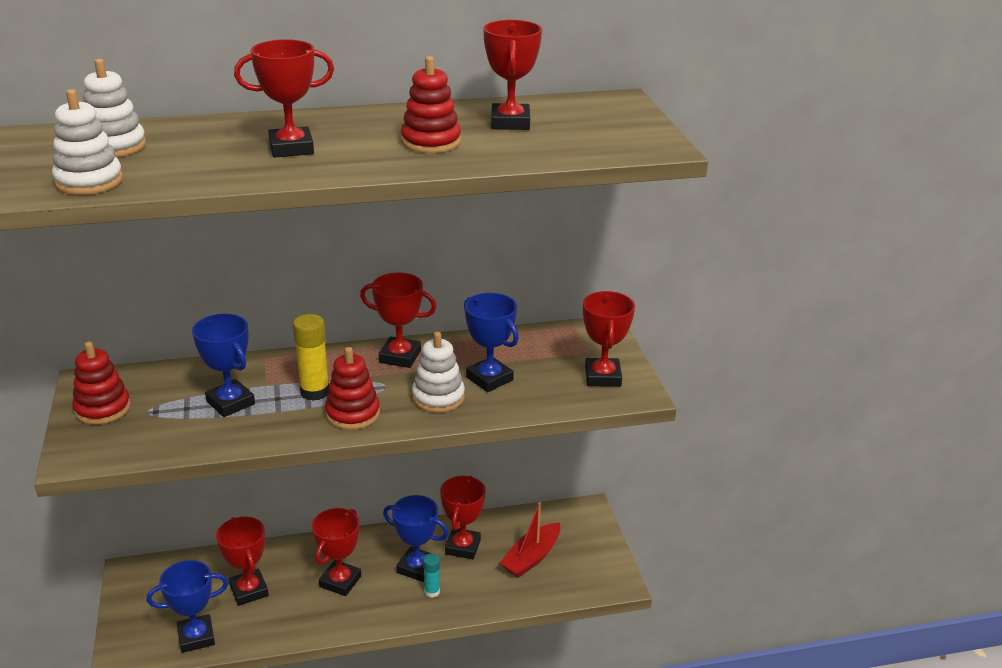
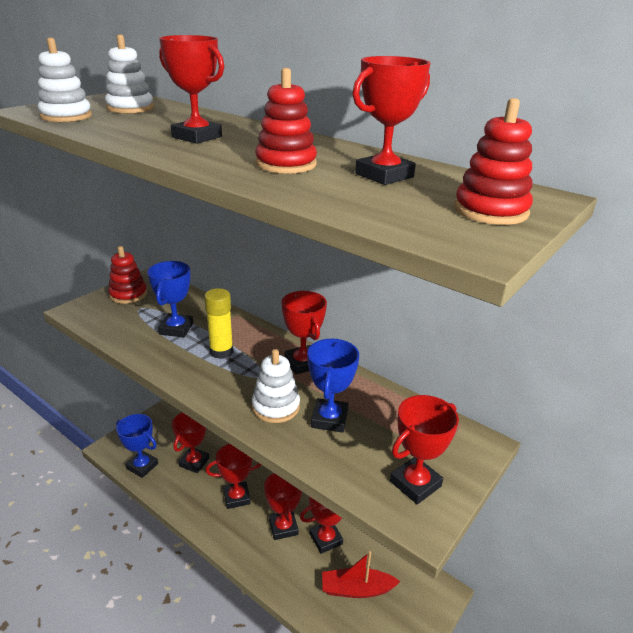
camera: 50 degrees right, 0 degrees up
red stacking toy [325,347,380,430] -> red stacking toy moved to [454,98,533,225]
blue trophy [383,495,449,582] -> red trophy [264,473,302,540]
turquoise glue stick [423,553,440,598] -> none

